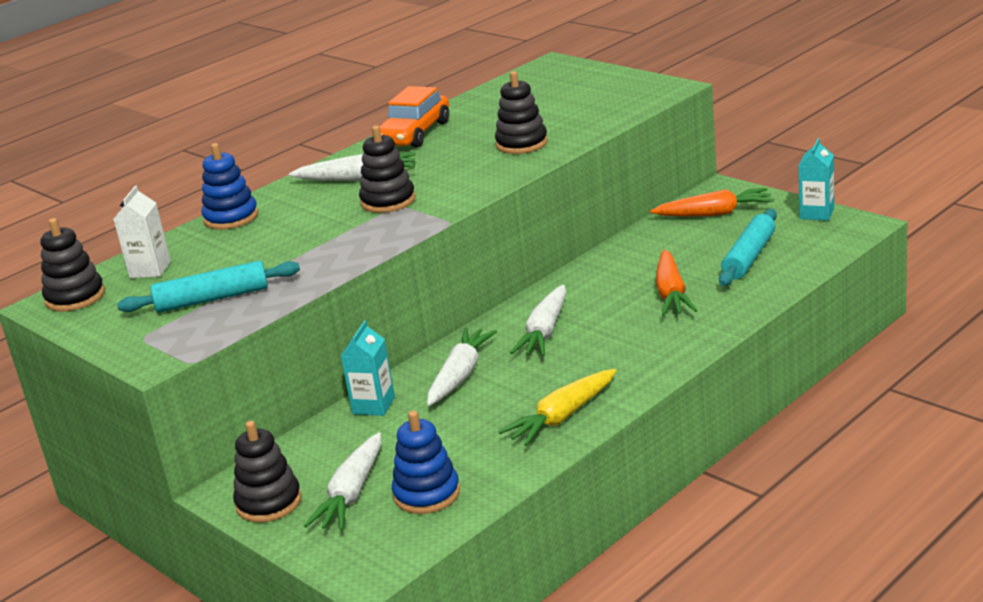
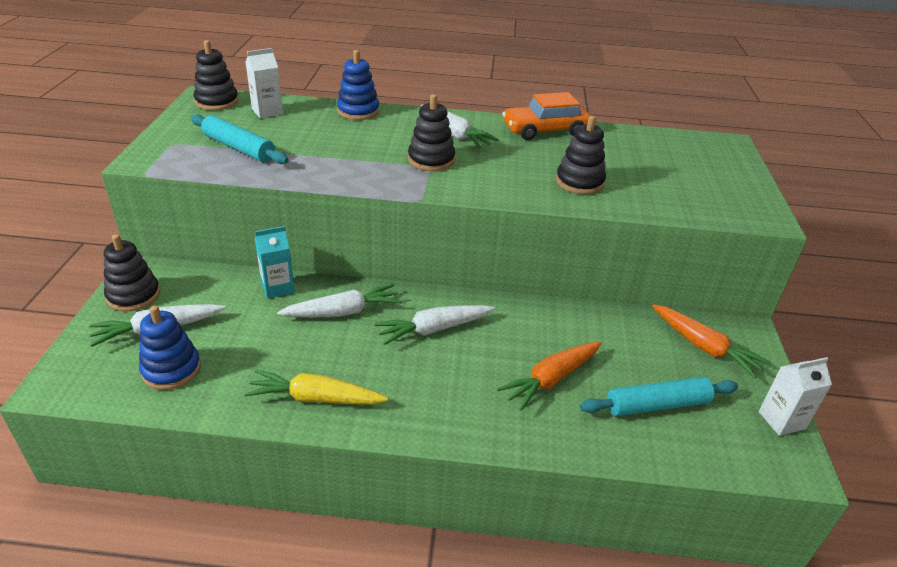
camera: 45 degrees right, 10 degrees up
turquoise carton [799,138,834,221] -> white carton [759,357,832,436]

